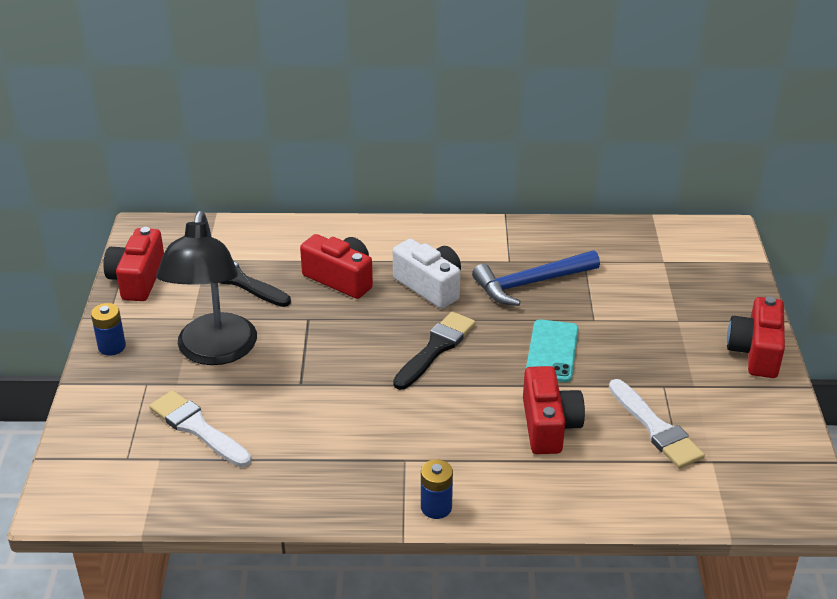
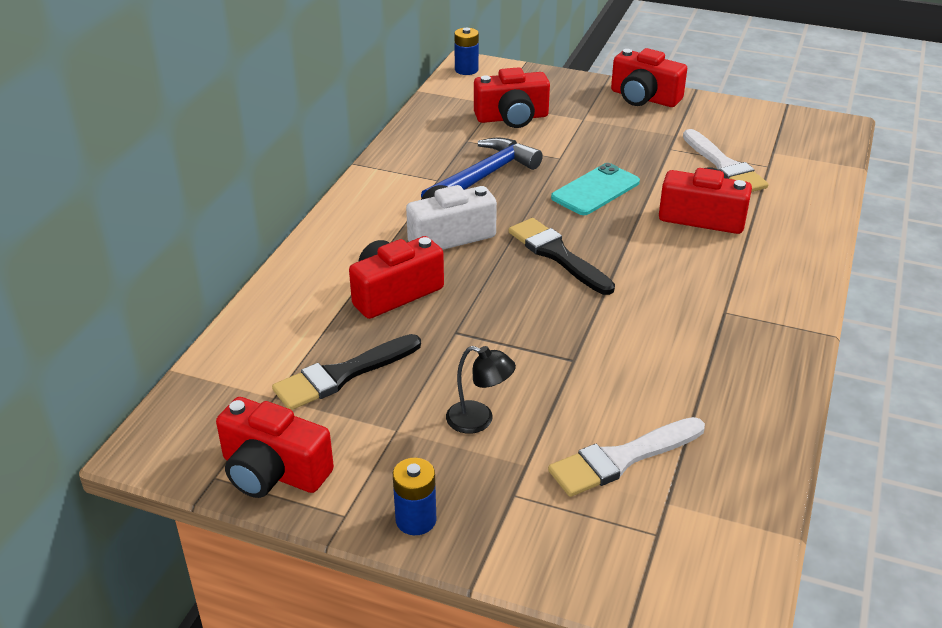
camera: 70 degrees left, 0 degrees up
black lamp [156,211,257,365] -> black lamp [446,346,516,434], size x0.43
blue battery [421,459,453,519] -> blue battery moved to [454,28,479,75]
blue hammer [472,250,600,306] -> blue hammer turned 135 degrees counterclockwise [421,137,543,198]
turquoise phone [526,319,579,382] -> turquoise phone turned 75 degrees counterclockwise [551,163,640,215]
white brush [609,379,705,469] -> white brush turned 75 degrees clockwise [683,129,769,192]
none -> red camera [474,67,550,128]

